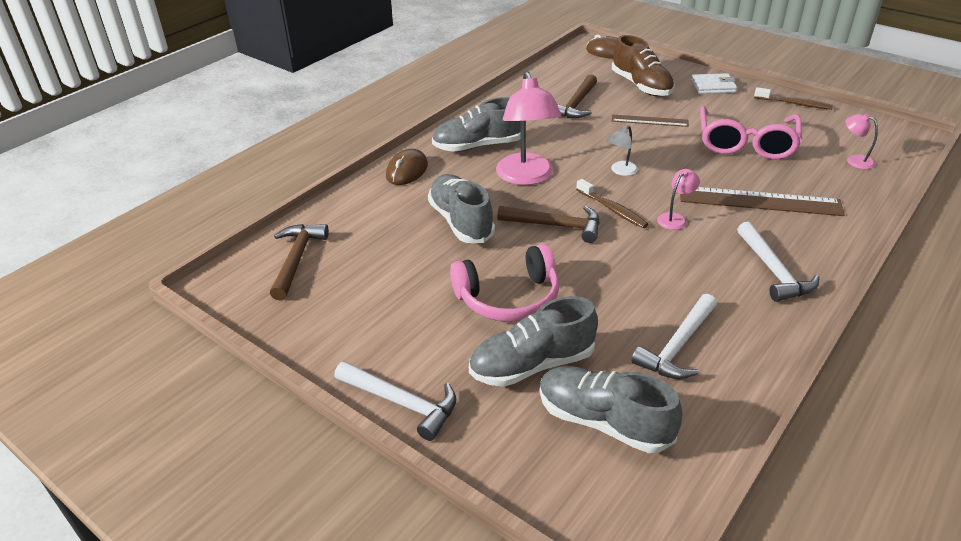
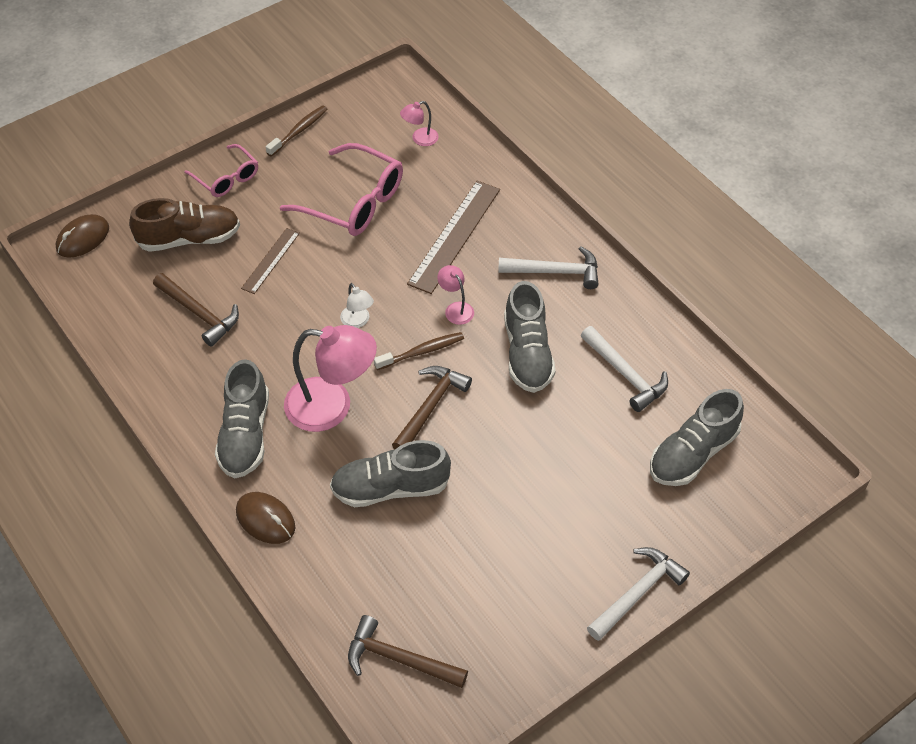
camera: 75 degrees left, 15 degrees up
pink headphones [450,244,559,322] -> none
grey shoe [469,296,598,387] -> grey shoe moved to [504,281,556,393]
white wallet [691,73,737,94] -> pink glasses [184,144,258,197]

